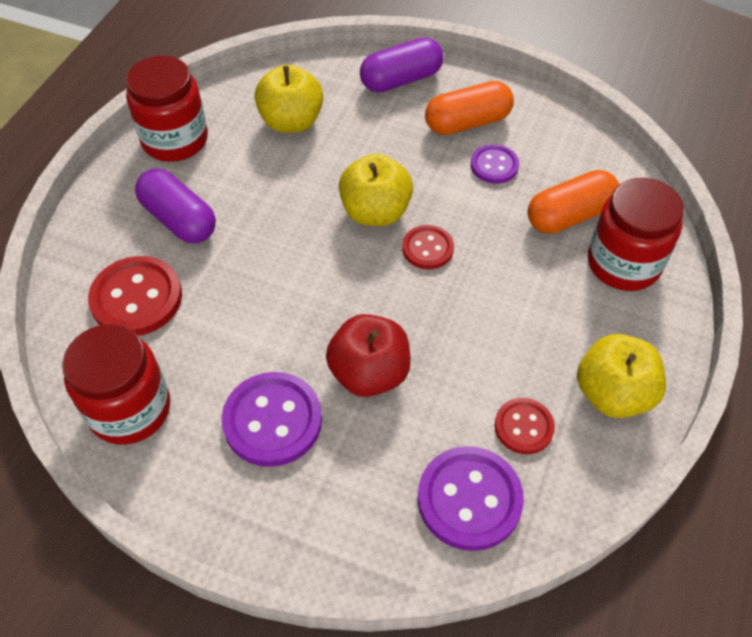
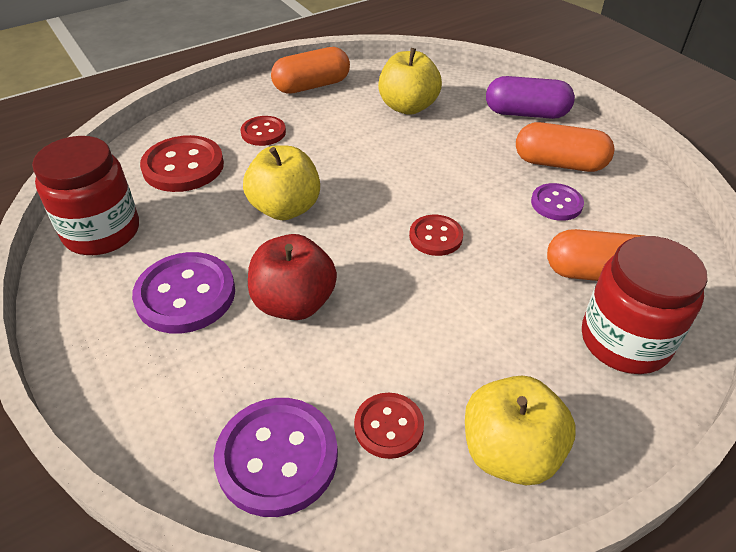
camera: 35 degrees right, 10 degrees down
red jar [126,56,208,162] -> orange capsule [271,47,350,94]
purple capsule [135,168,216,244] -> red button [241,116,286,146]
yellow apple [339,154,413,226] -> yellow apple moved to [243,145,320,220]

